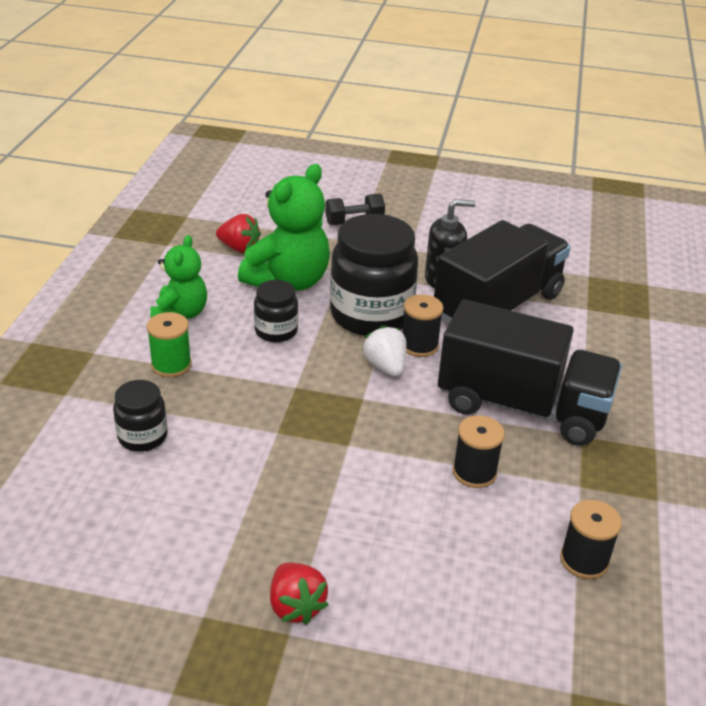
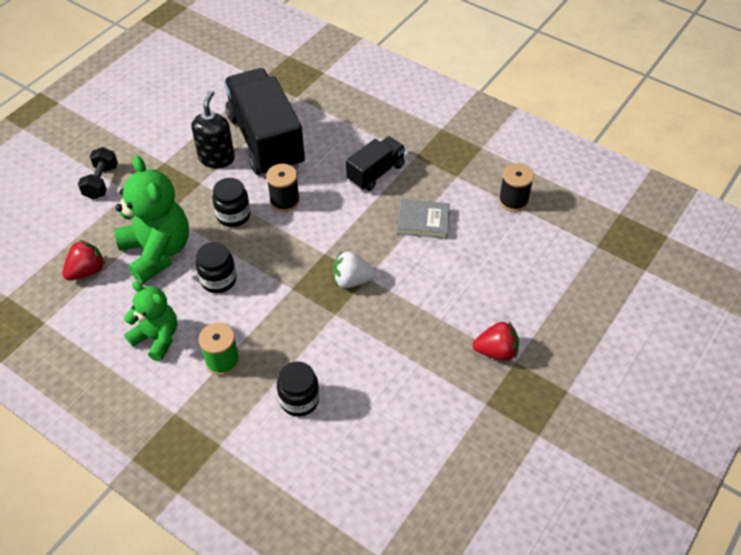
camera: 65 degrees left, 15 degrees up
black jar [330,214,418,336] -> black jar [212,178,251,227], size x0.50
white strawberry [362,325,407,377] -> white strawberry moved to [333,251,376,288]
black truck [438,299,622,446] -> black truck [346,136,405,191], size x0.52
black spool [453,415,505,488] -> grey book [397,199,450,239]

